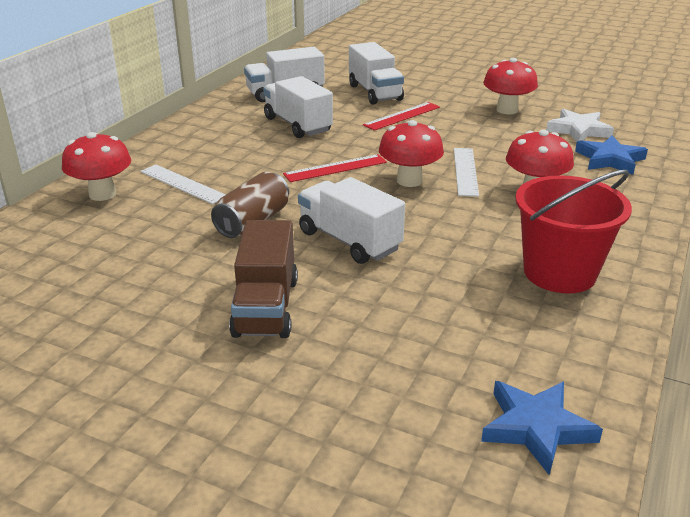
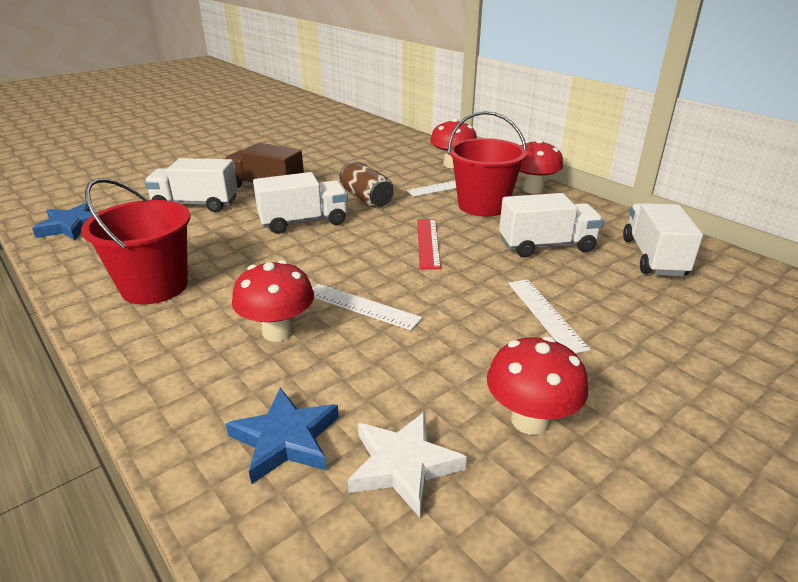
camera: 115 degrees right, 0 degrees up
white truck [349,42,404,105] -> white truck moved to [144,158,238,212]
red ruler [363,102,440,131] -> white ruler [508,279,591,354]
red mushroom [379,120,444,187] -> red mushroom moved to [519,139,563,194]
none -> red bucket [448,111,527,217]

